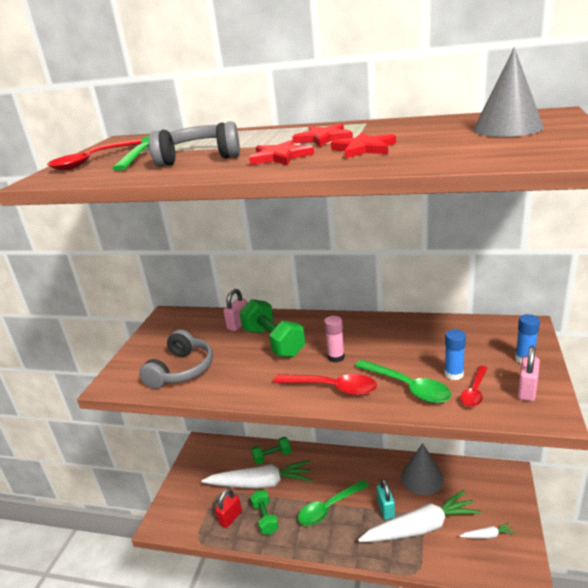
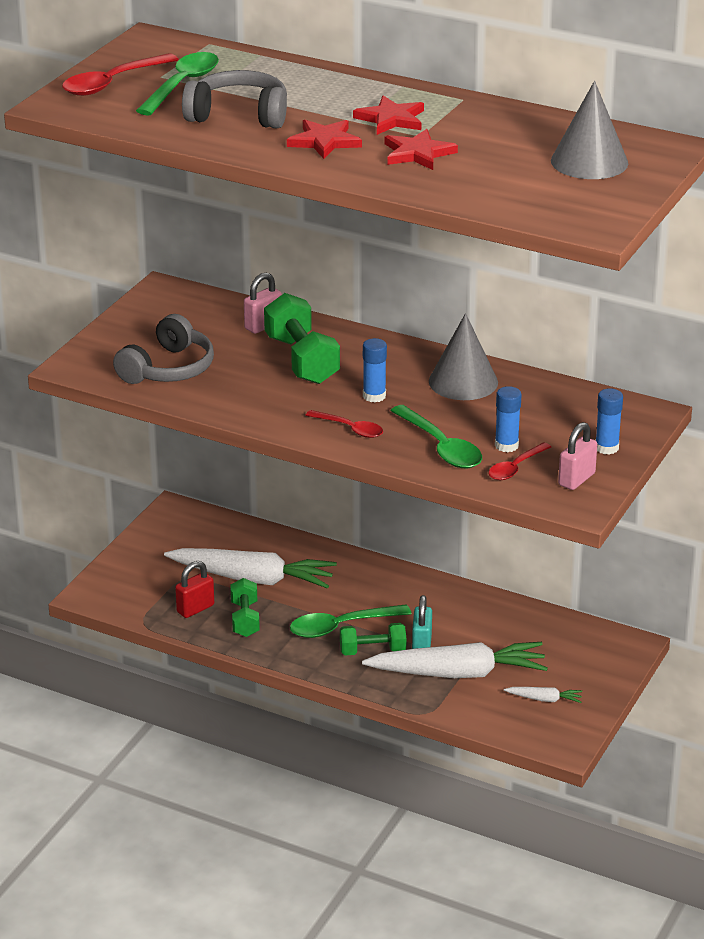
camera: 10 degrees right, 5 degrees up
green dumbbell [251,437,291,465] -> green dumbbell moved to [340,623,406,656]
red spoon [273,374,377,396] -> red spoon [305,410,383,438], size x0.63
pink glue stick [324,316,345,362] -> blue glue stick [363,338,387,402]
grey cone [401,443,444,495] -> grey cone moved to [429,313,498,400]

